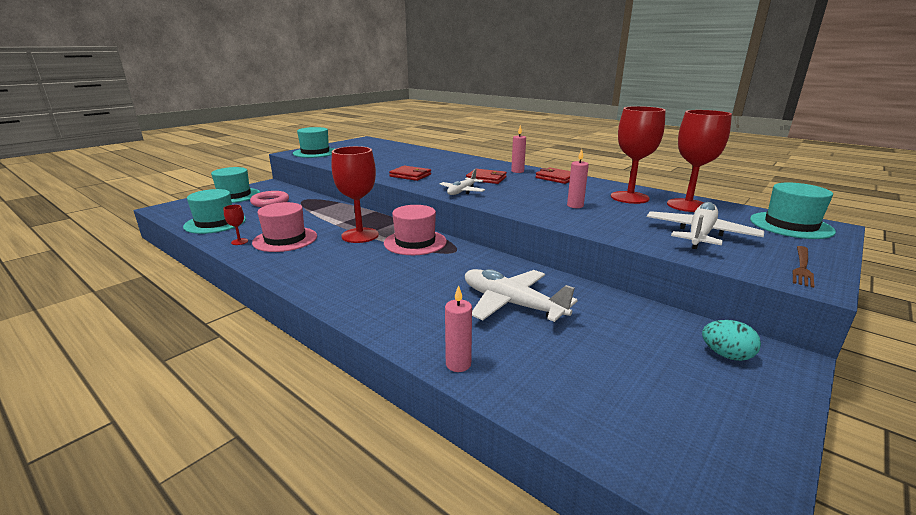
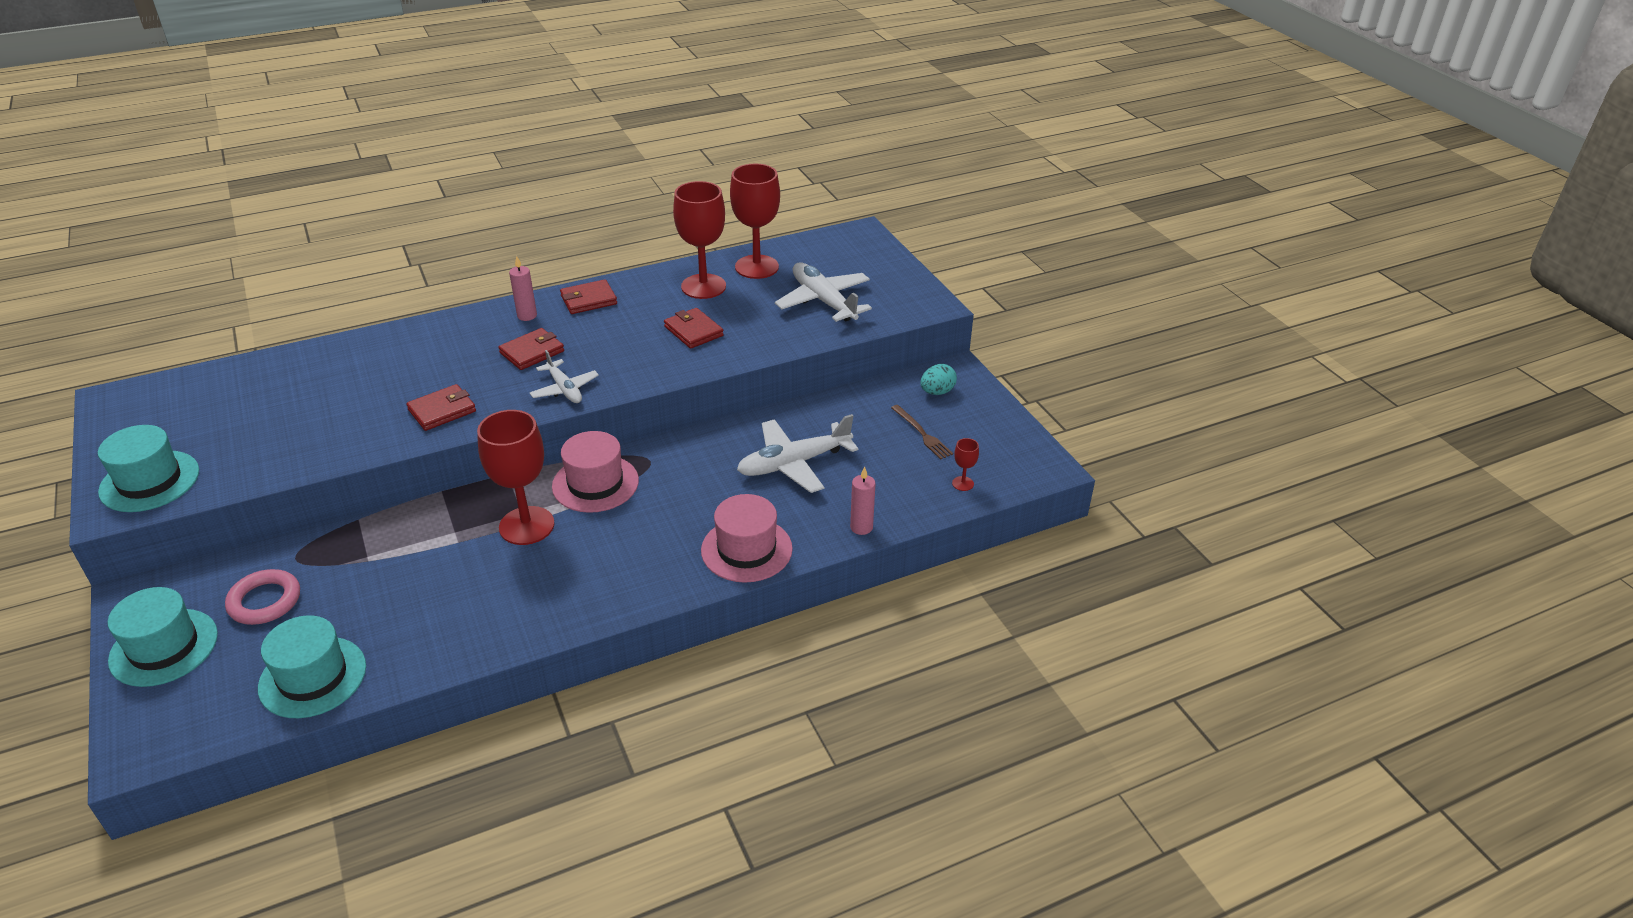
camera: 65 degrees left, 15 degrees up
red goblet [223,205,248,245] -> red goblet moved to [952,438,979,491]
pink hat [252,202,317,252] -> pink hat moved to [701,494,793,583]
pink candle [567,149,589,208] -> red wallet [664,308,724,349]
turquoise hat [750,182,836,239] -> none
brown fork [793,246,814,288] -> brown fork moved to [891,405,953,460]

